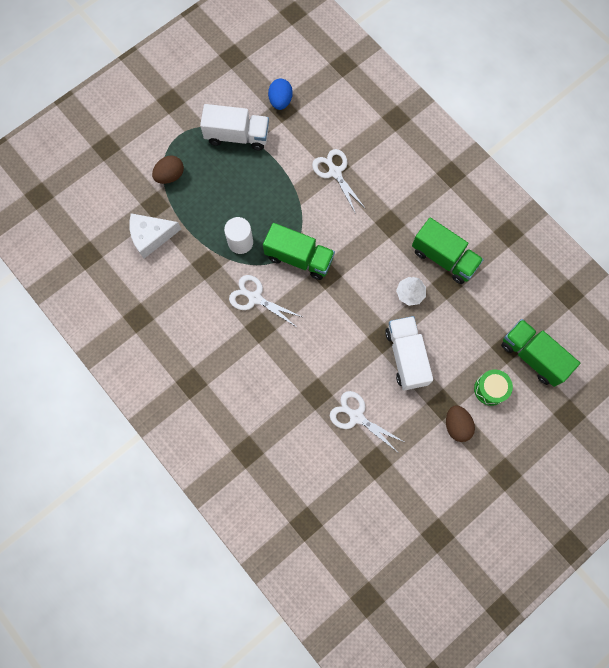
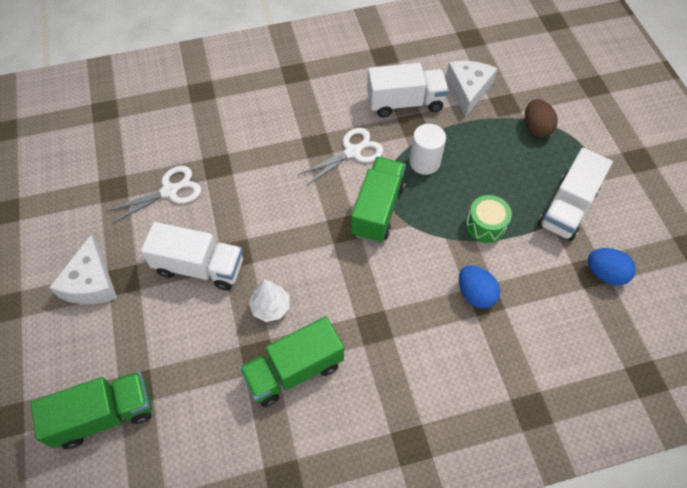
camera: 115 degrees right, 15 degrees down
green truck [263,223,335,280] -> green truck turned 150 degrees clockwise [351,157,406,243]
white scissors [312,149,366,214] -> blue egg [459,265,500,309]
brown egg [446,405,475,442] -> white cheese [49,235,117,304]
green drum [474,370,513,406] -> green drum moved to [466,195,512,243]
none -> white truck [367,63,449,118]

